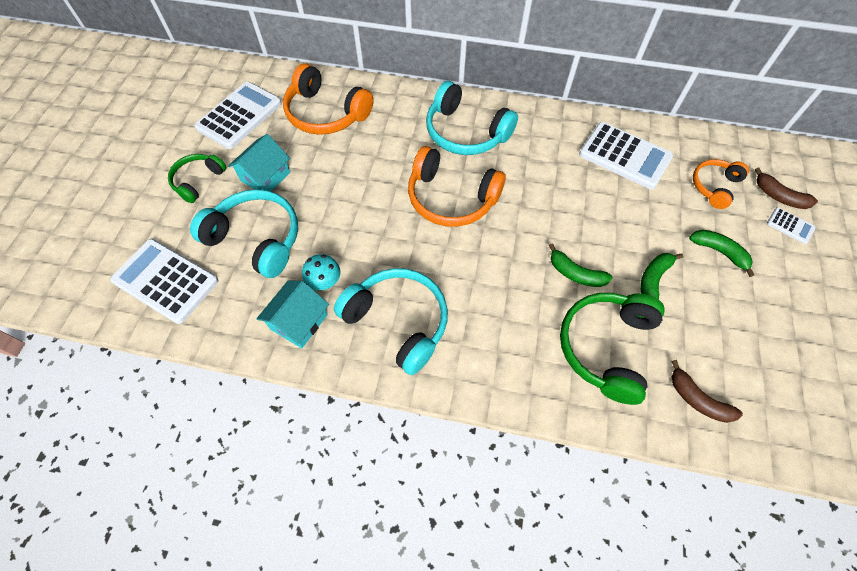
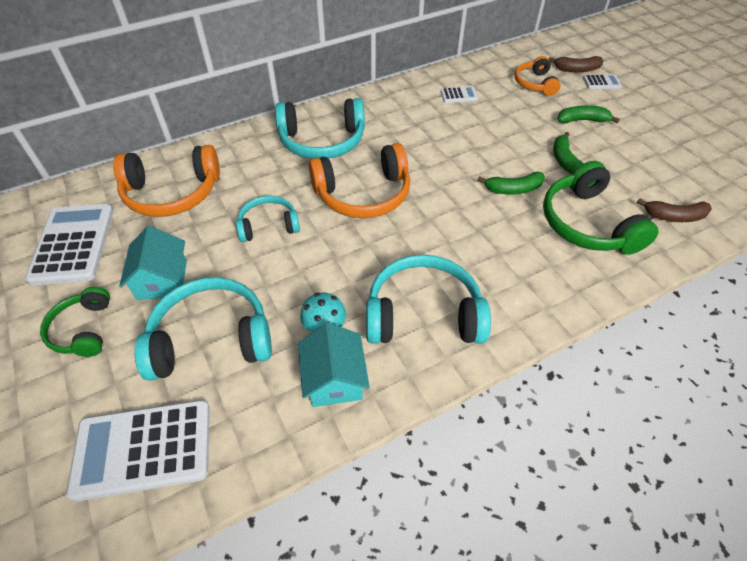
camera: 40 degrees left, 10 degrees down
white calculator [579,122,673,189] -> white calculator [440,86,478,103], size x0.46
none -> turquoise headphones [236,196,300,242]

